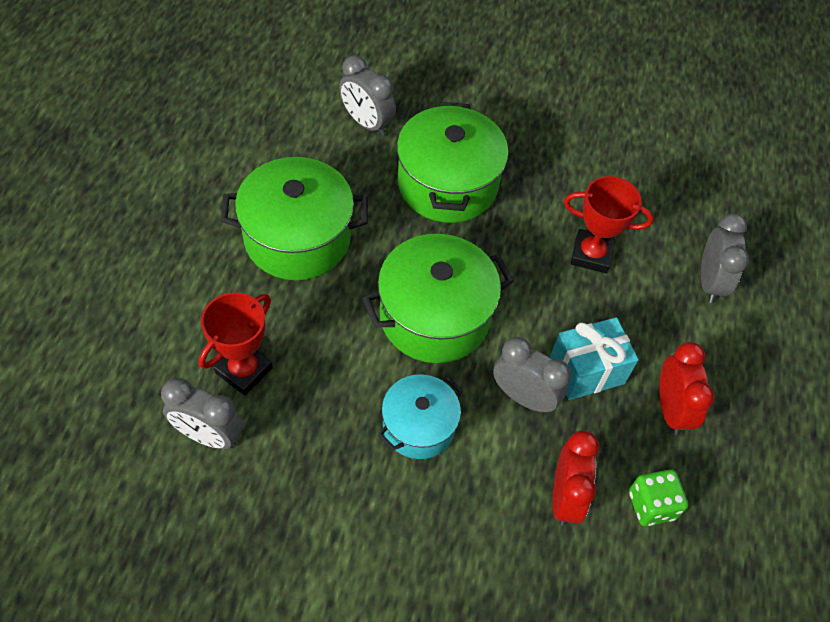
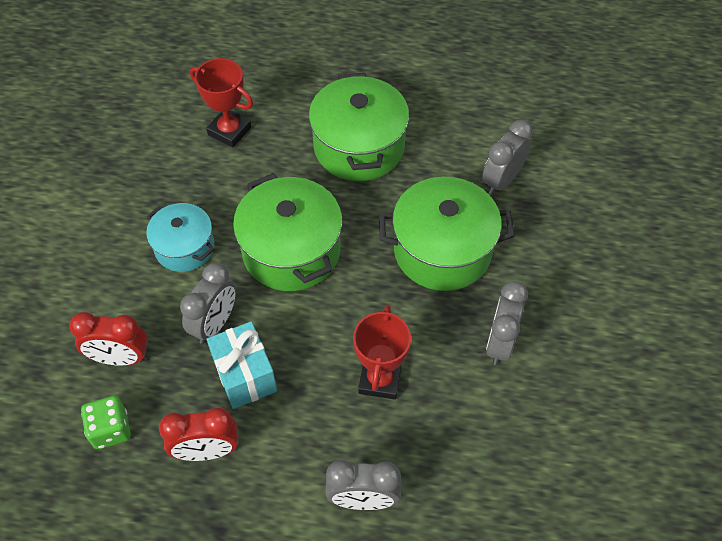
camera: 90 degrees right, 0 degrees up
grey clock [161,378,243,449] -> grey clock moved to [486,281,528,365]

